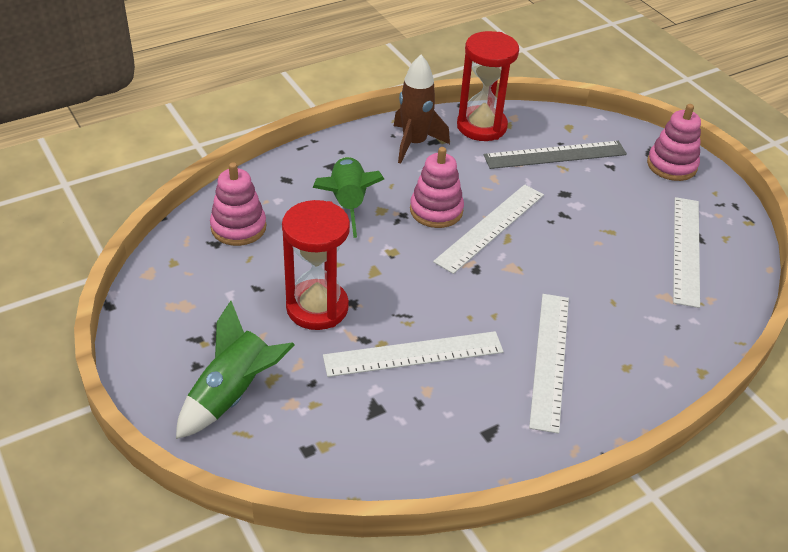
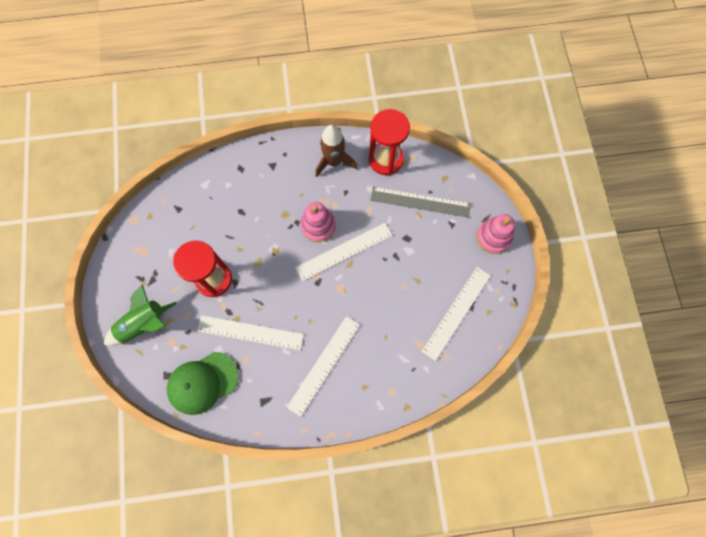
camera: 25 degrees right, 30 degrees up
pink stacking toy [210,162,266,246] -> none
green rocket [313,157,384,238] -> none
none -> green cap [167,352,238,415]

